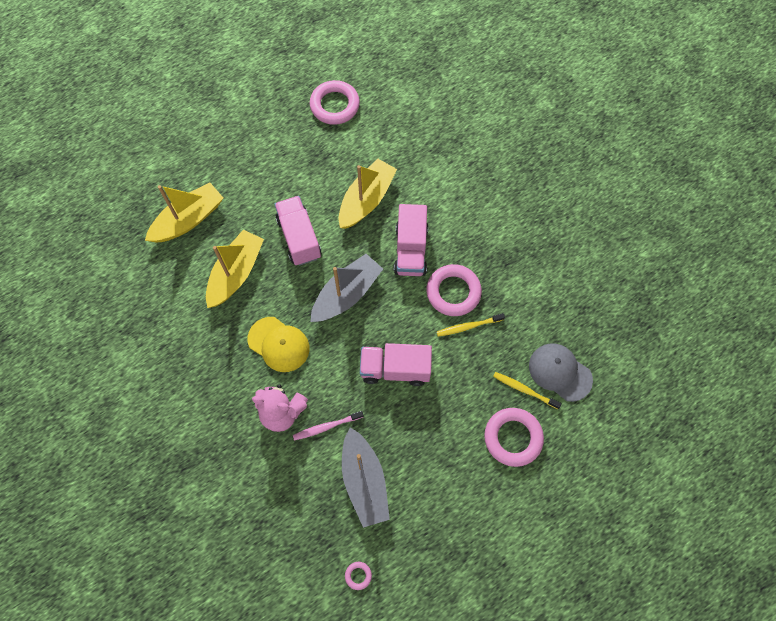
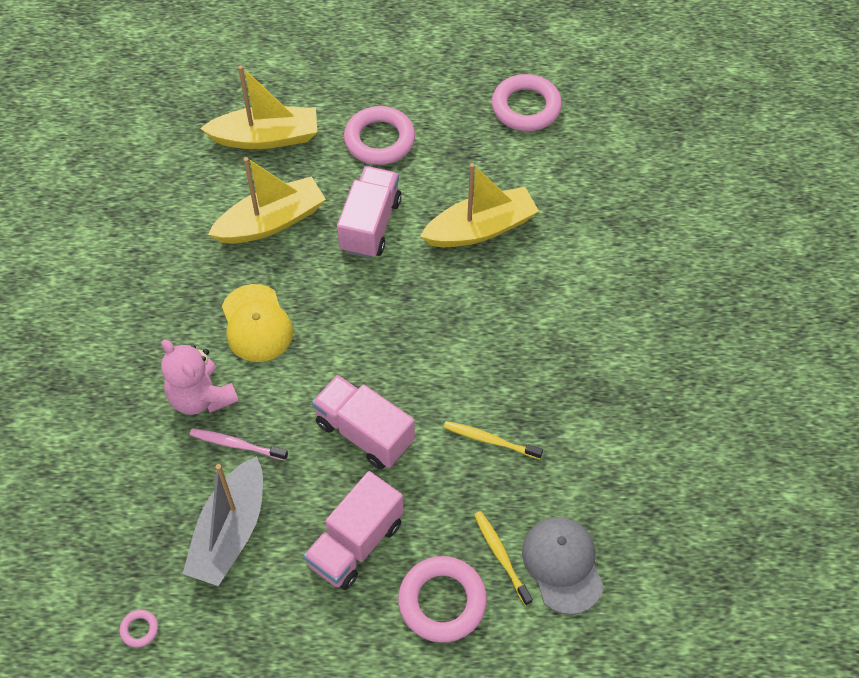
camera: 35 degrees right, 10 degrees down
grey boat [311,254,383,322] -> none
pink truck [394,204,428,276] -> pink truck moved to [304,471,404,590]
pink ring [426,264,482,316] -> pink ring moved to [344,106,415,165]

